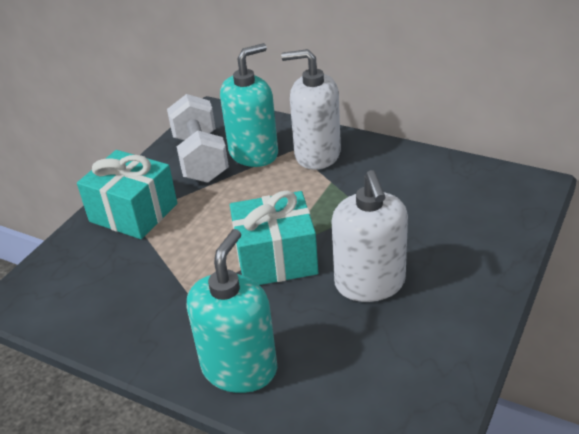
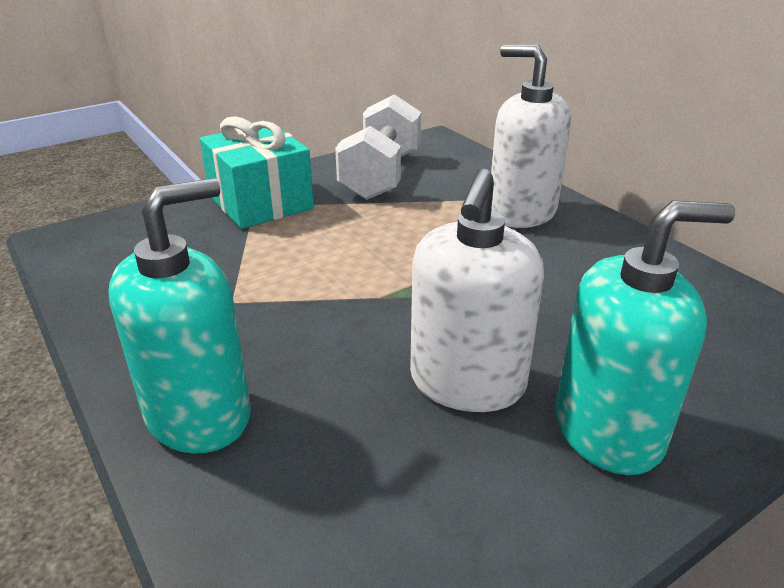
camera: 25 degrees right, 5 degrees down
turquoise soap dispenser [220,43,278,167] -> turquoise soap dispenser moved to [556,200,735,475]
turquoise gift [230,191,318,285] -> none

